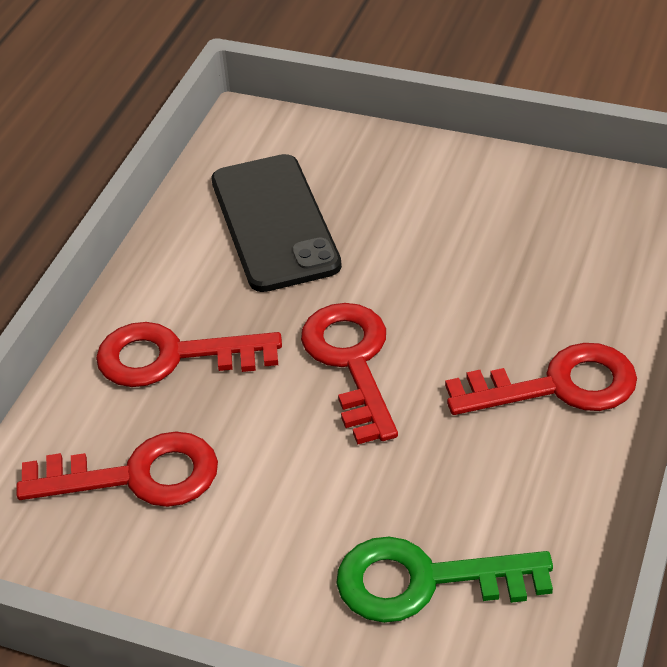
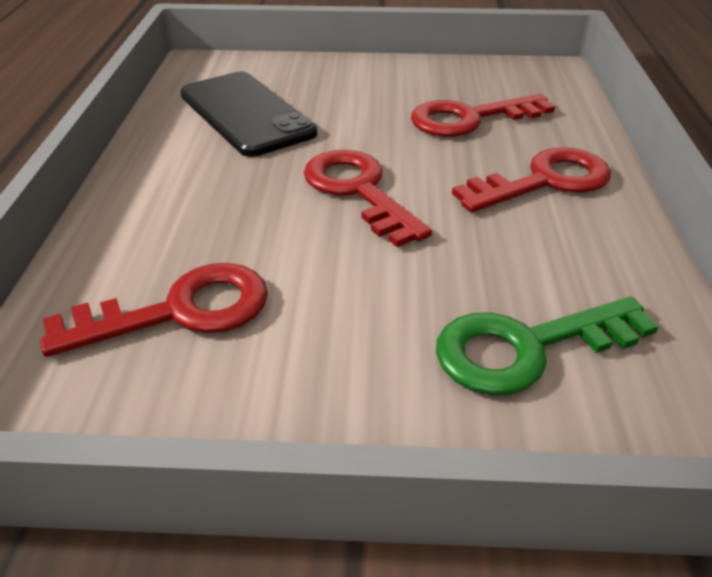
camera: 20 degrees left, 5 degrees down
red key [96,322,282,387] -> red key moved to [411,94,555,137]

